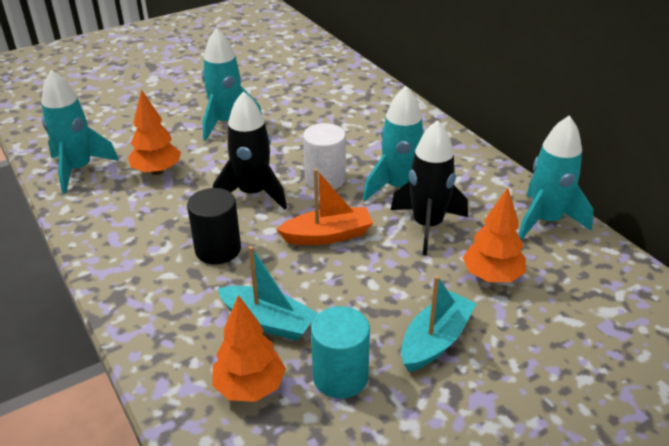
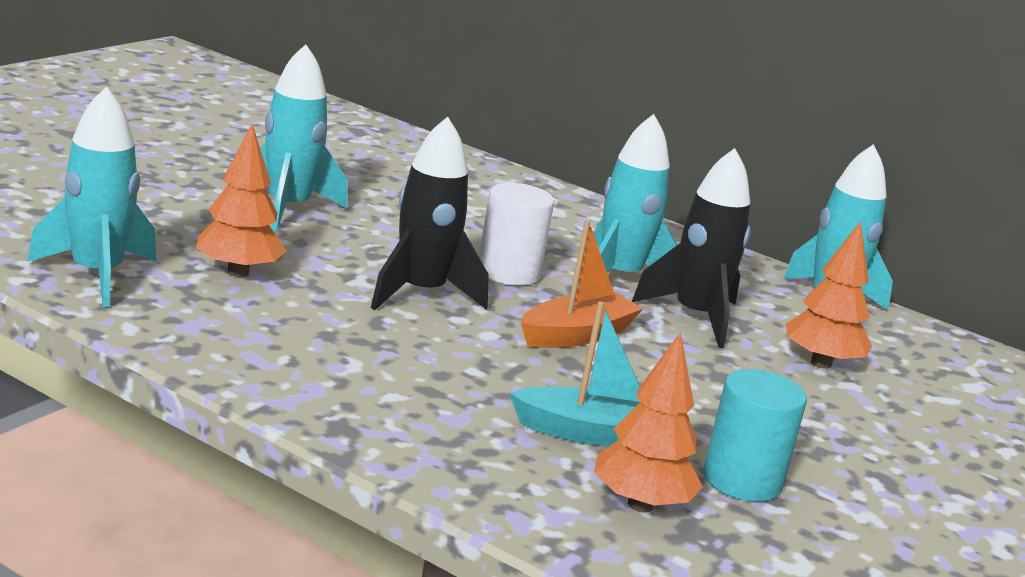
camera: 30 degrees left, 15 degrees down
black cylinder [187,188,241,264] -> none
turquoise boat [401,275,477,372] -> none

